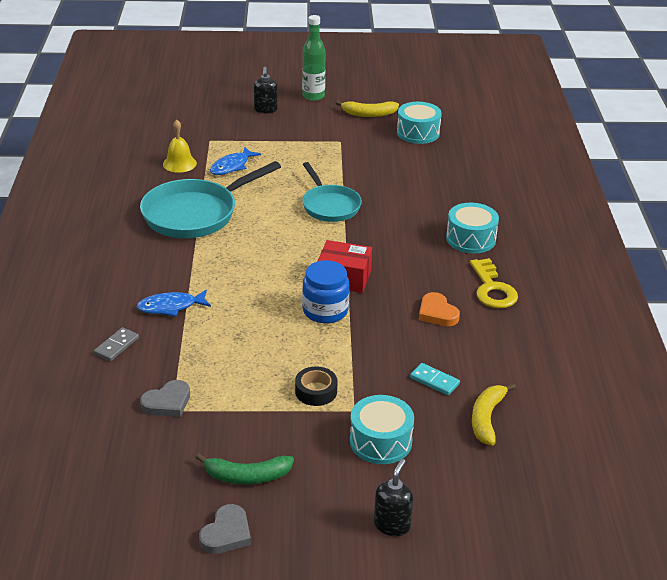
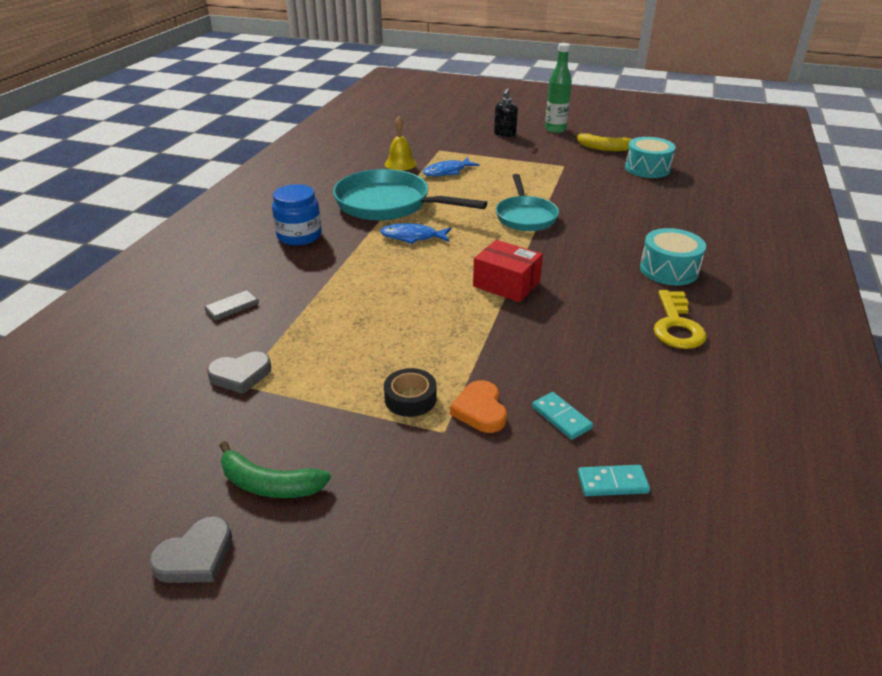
camera: 20 degrees right, 0 degrees up
blue fish [137,290,211,317] -> blue fish moved to [380,223,451,244]
turquoise pan [140,161,281,238] -> turquoise pan turned 45 degrees clockwise [333,169,487,221]
blue jar [302,260,349,323] -> blue jar moved to [272,184,322,245]
turquoise drum [350,395,414,464] -> none
black soap dispenser [374,459,413,536] -> none
orange heart [419,292,460,326] -> orange heart moved to [450,380,507,433]
yellow banana [472,383,516,446] -> turquoise domino [578,465,650,496]

